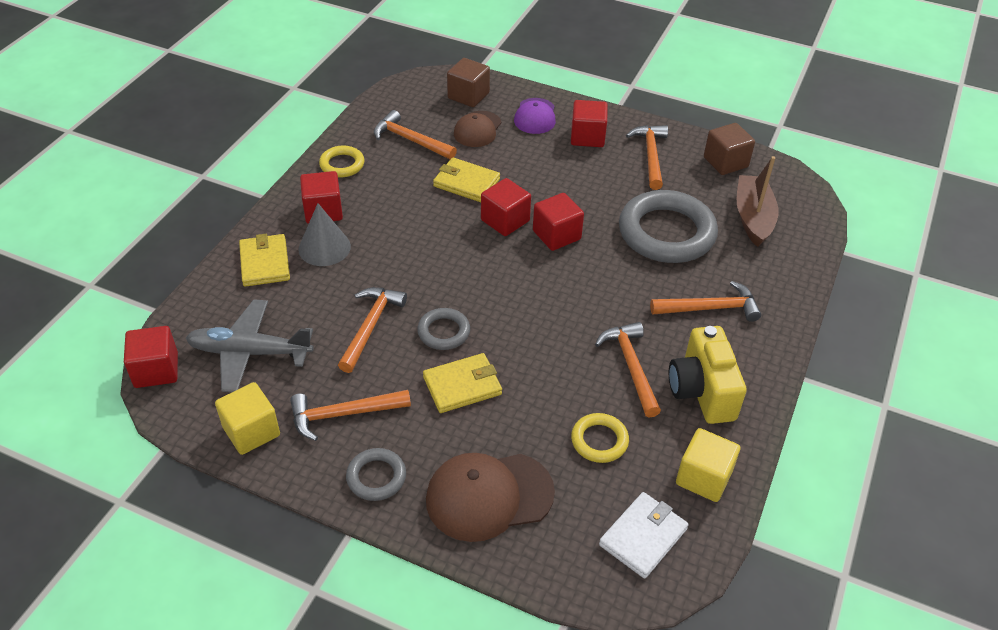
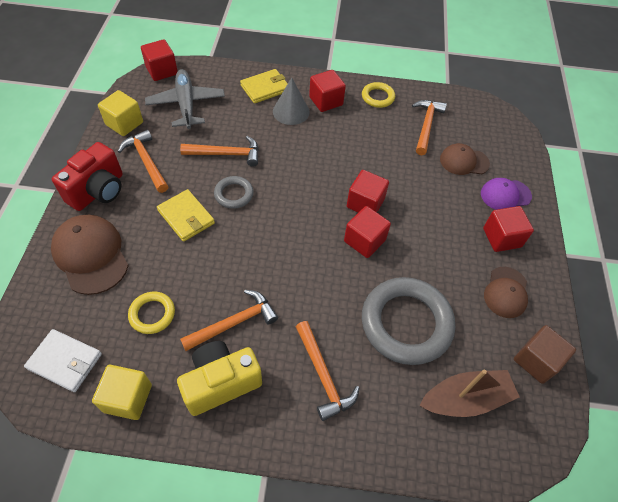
camera: 70 degrees right, 10 degrees up
grey ring [346,448,406,501] -> red camera [52,142,123,211]
yellow wallet [433,157,500,202] -> none
brown cube [447,58,490,107] -> none
orange hammer [626,125,668,190] -> brown cap [484,267,528,318]

